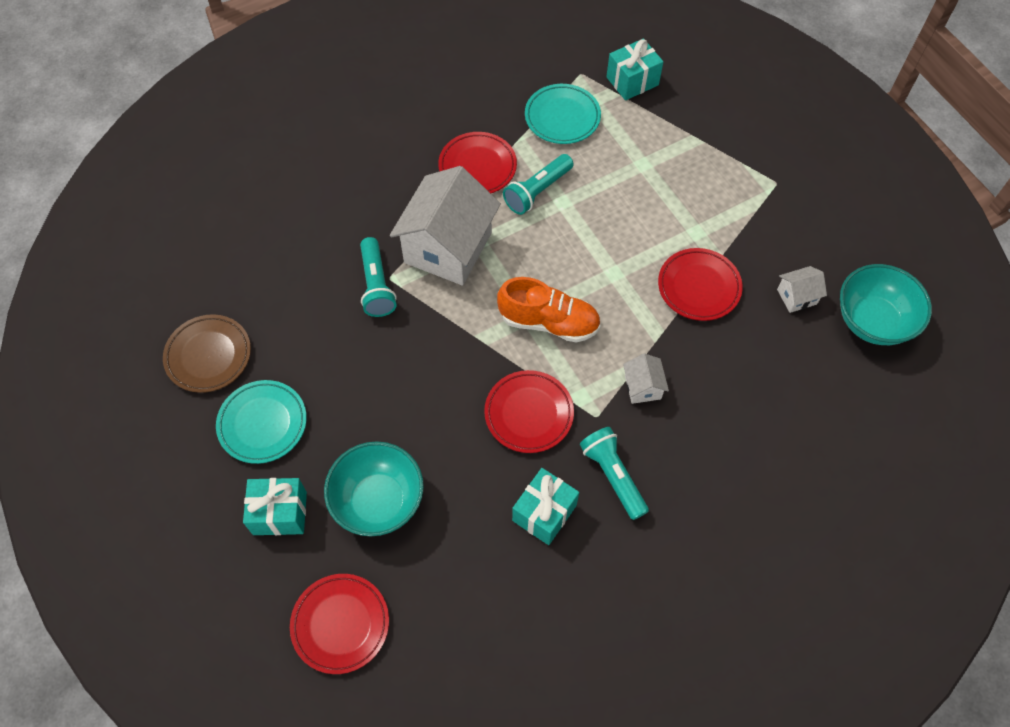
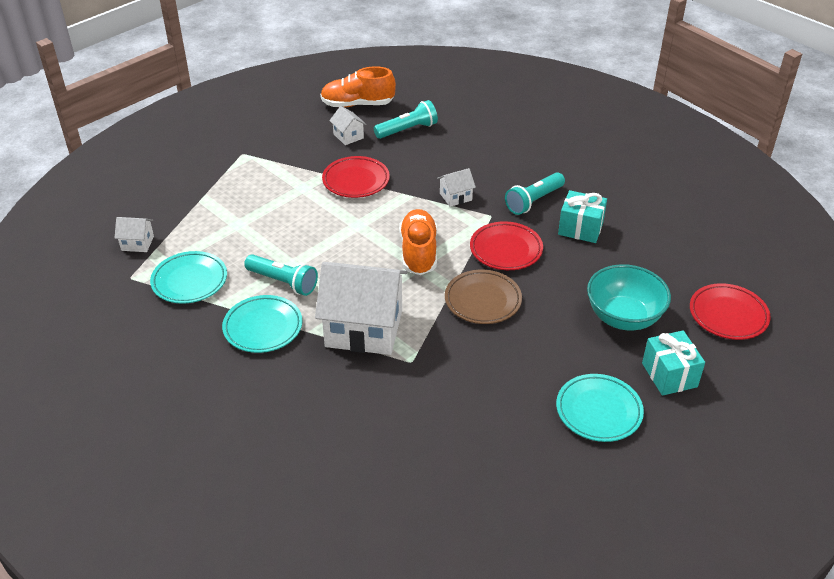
camera: 105 degrees left, 20 degrees down
brown plate [163,314,251,393] -> brown plate moved to [445,270,522,324]
turquoise flashlight [360,237,397,317] -> turquoise flashlight moved to [374,100,438,139]
red plate [438,132,517,193] -> turquoise plate [222,295,302,353]
turquoise gift [606,38,663,100] -> white house [115,217,154,252]
turquoise bowl [840,264,932,345] -> orange shoe [320,66,396,108]

